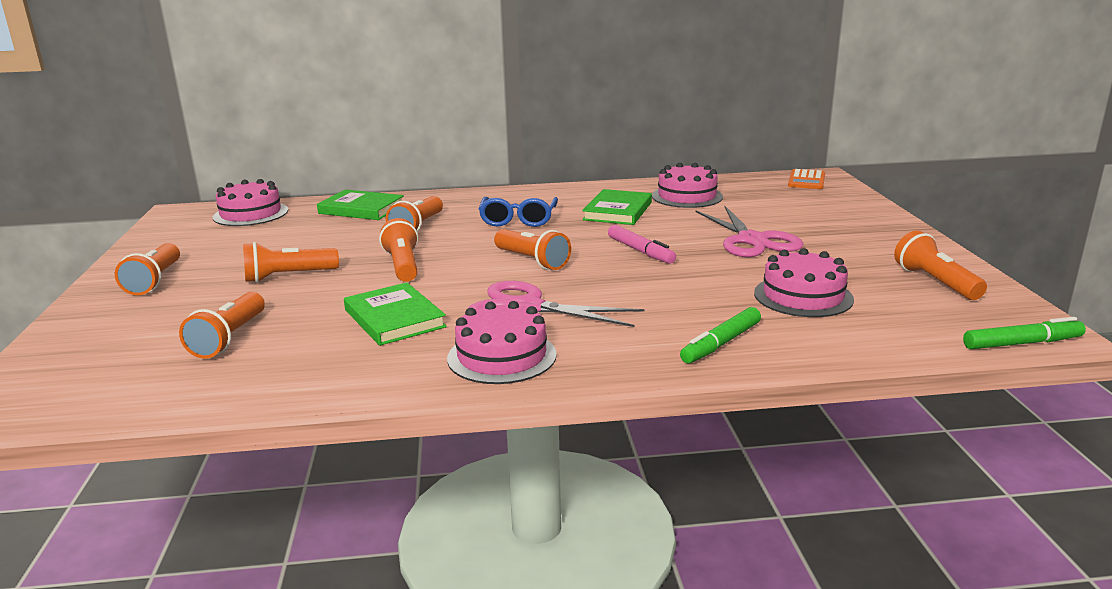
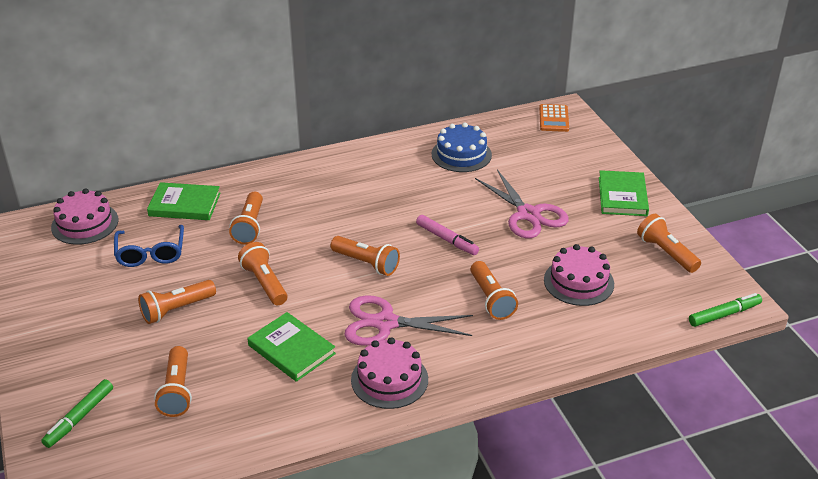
camera: 15 degrees left, 15 degrees up
orange flashlight [115,243,180,295] -> orange flashlight moved to [471,261,518,320]
blue glasses [479,197,558,227] -> blue glasses moved to [114,225,184,267]
green book [582,189,652,225] -> green book moved to [599,170,649,216]
pink cake [652,163,723,208] -> blue cake [432,123,492,172]
green marker [680,307,761,363] -> green marker moved to [41,379,113,448]

